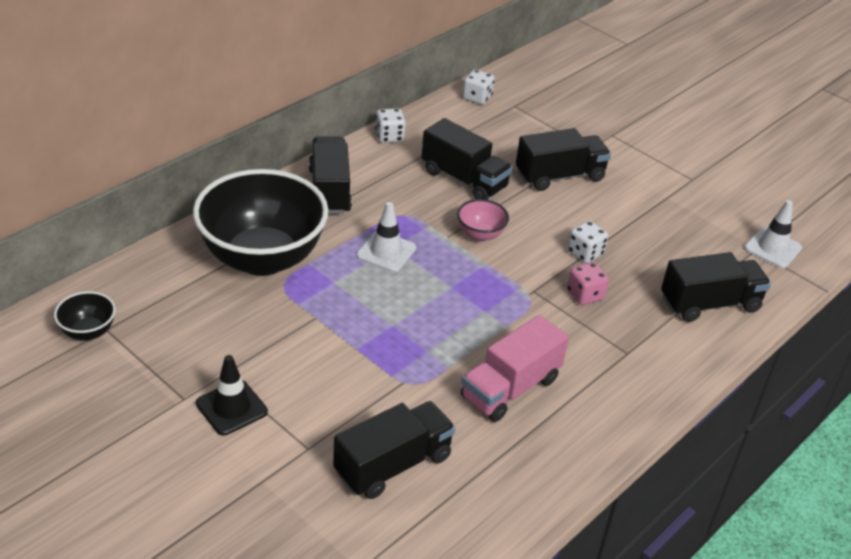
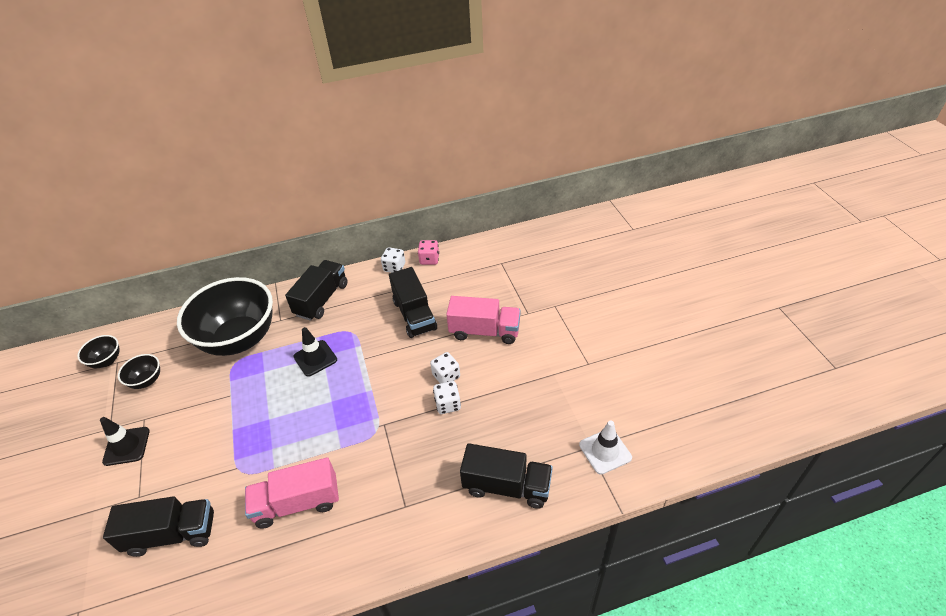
camera: 35 degrees right, 5 degrees up
white traffic cone [356,202,416,272] -> black traffic cone [293,327,337,377]
pink bowl [457,199,509,242] -> none
white dice [463,69,495,105] -> white dice moved to [430,352,460,384]
black truck [516,128,611,191] -> pink truck [446,296,521,344]
pink dice [567,262,609,305] -> pink dice moved to [418,240,439,265]
none -> black bowl [118,354,160,389]

